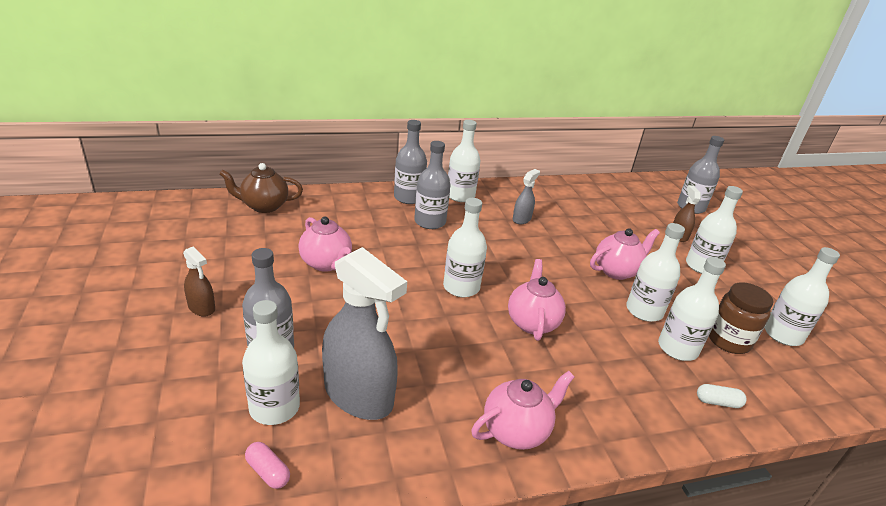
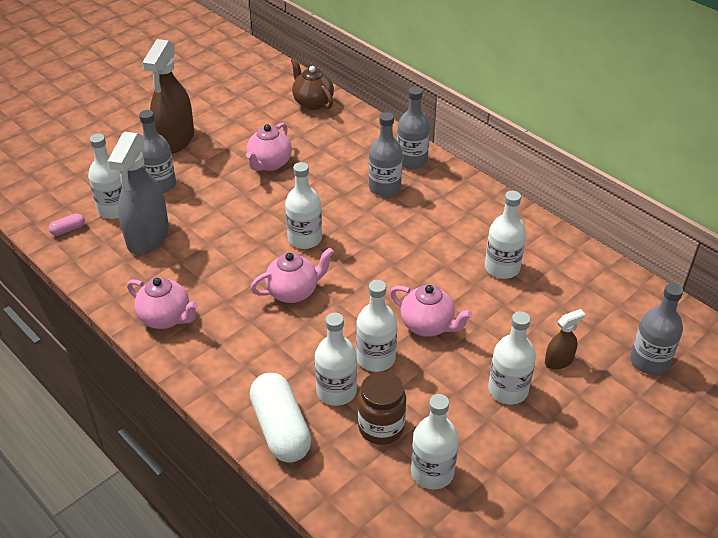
camera: 65 degrees right, 10 degrees up
brown spray bottle [183,246,215,317] -> brown spray bottle [142,39,194,154], size x2.11
pink capsule [245,442,290,489] -> pink capsule turned 45 degrees clockwise [49,213,85,236]
white bottle [448,120,480,202] -> white bottle moved to [485,191,526,279]
grey spray bottle [513,169,540,224] -> none
white capsule [697,384,747,408] -> white capsule [250,373,311,463], size x2.32

